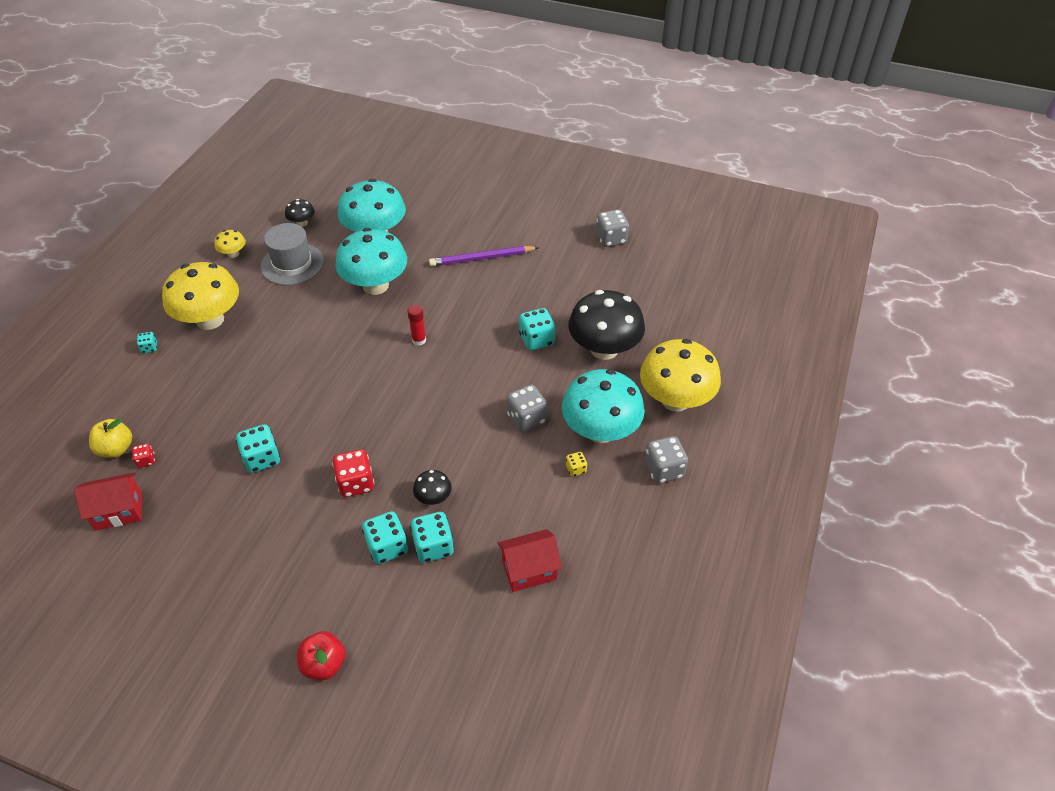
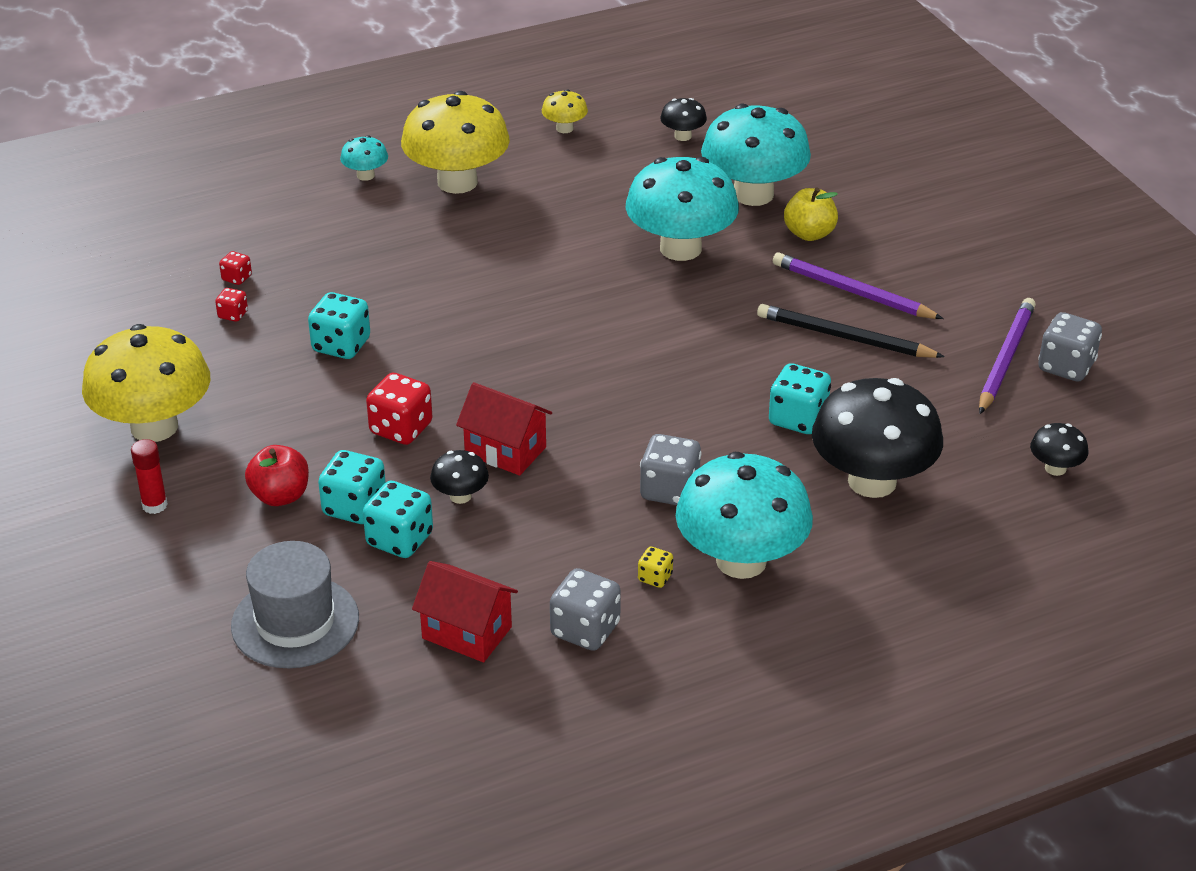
camera: 45 degrees right, 10 degrees down
red house [74,472,142,531] -> red house moved to [456,382,552,476]
yellow apple [89,418,132,458] -> yellow apple moved to [784,187,838,241]
turquoise dice [137,332,157,353] -> turquoise mushroom [340,135,388,181]
grey hat [260,223,324,286] -> grey hat moved to [231,541,359,668]
red apple [297,631,346,680] -> red apple moved to [245,445,309,506]
red glue stick [408,305,426,346] -> red glue stick moved to [131,439,168,514]
yellow mushroom [640,339,721,412] -> yellow mushroom moved to [82,324,210,442]
grey dice [644,436,688,484] -> grey dice moved to [550,568,621,651]
none -> red dice [215,288,248,322]
none -> black pencil [757,304,945,358]
none -> purple pencil [979,298,1036,414]
none -> black mushroom [1030,423,1088,476]

